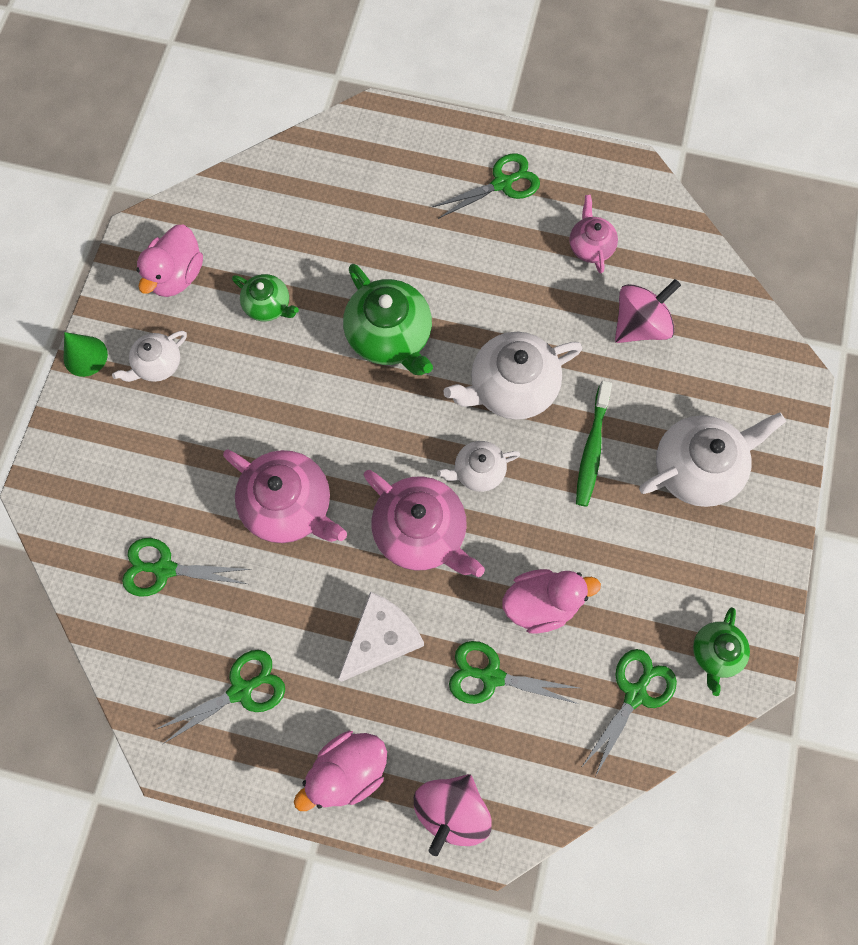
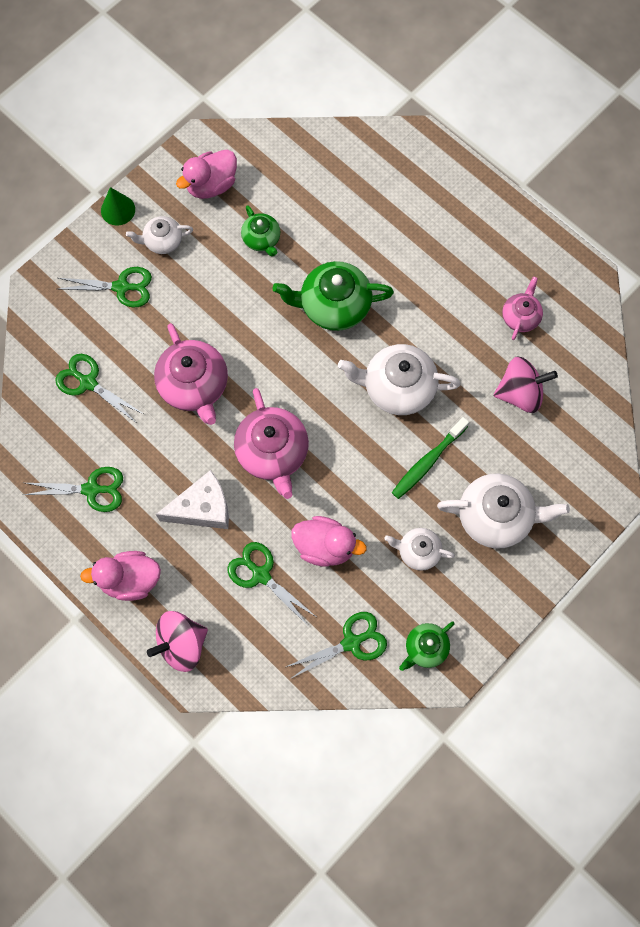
camera: 30 degrees right, 0 degrees up
green teapot [343,264,433,375] -> green teapot turned 90 degrees clockwise [273,261,394,331]
green scissors [432,153,540,219] -> green scissors moved to [58,267,152,308]
white teapot [437,441,520,492] -> white teapot moved to [384,528,455,571]

